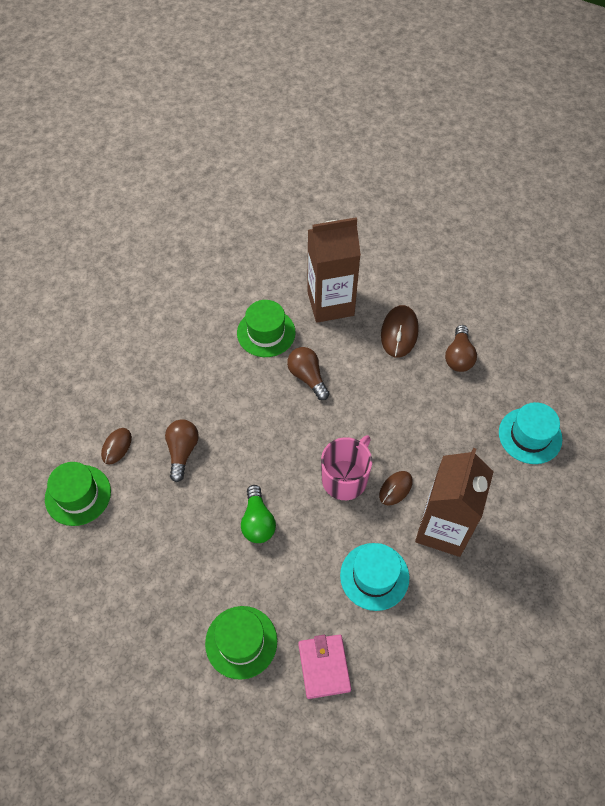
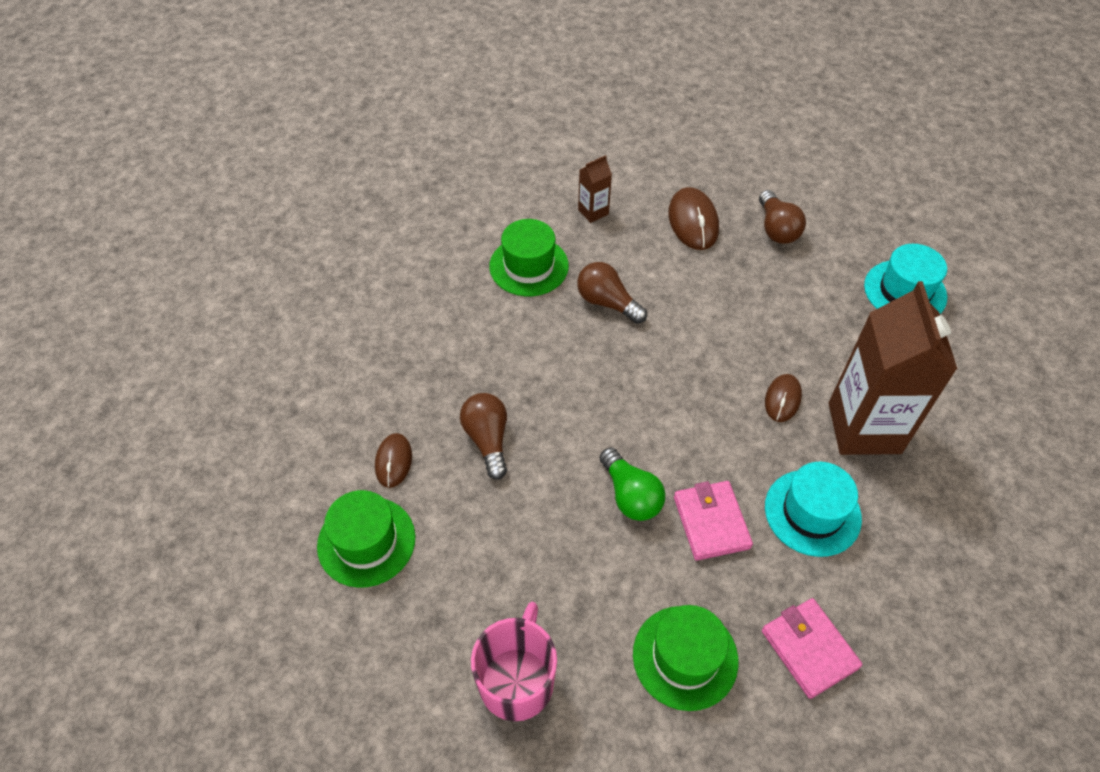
camera: 20 degrees left, 5 degrees down
brown carton [307,217,361,323] -> brown carton [578,155,612,223], size x0.43
pink mug [321,435,372,500] -> pink mug moved to [471,602,557,721]
none -> pink wallet [674,481,753,561]

